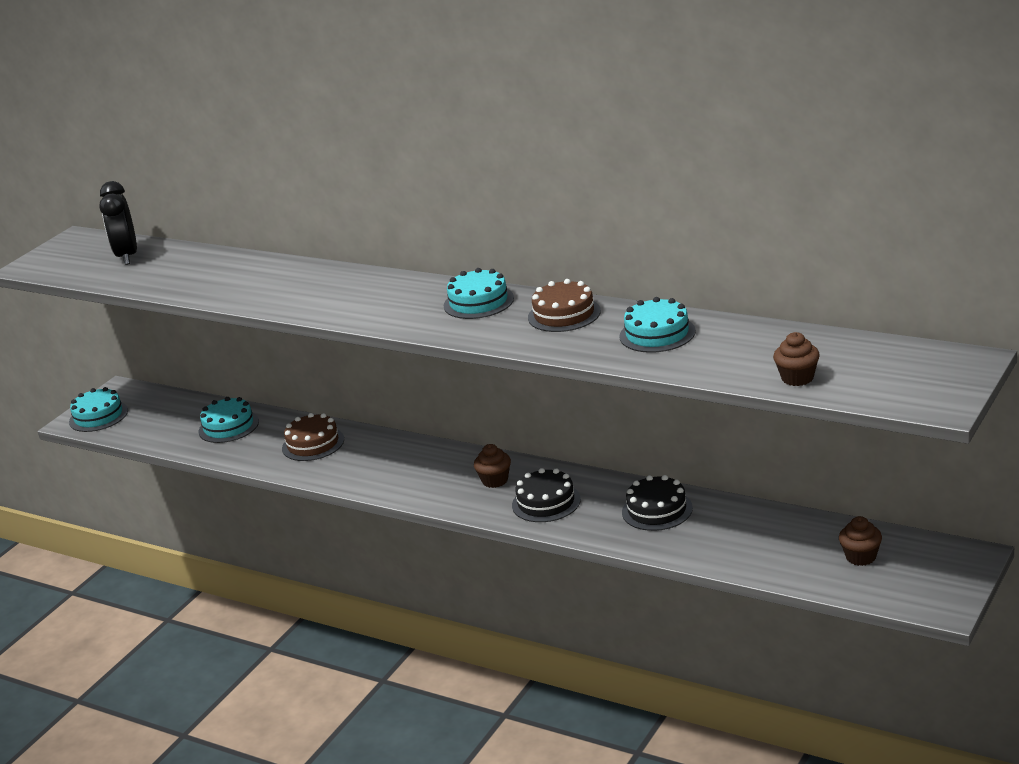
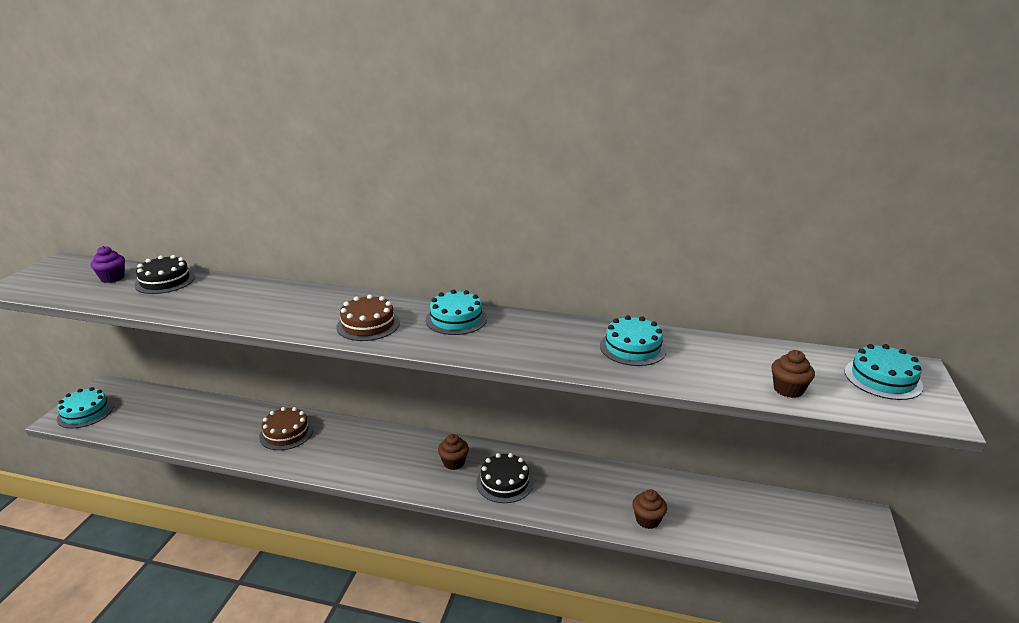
camera: 20 degrees left, 0 degrees up
black clock [100,181,137,265] -> purple cupcake [91,246,125,283]
turquoise cake [199,397,259,443] -> turquoise cake moved to [844,344,923,400]
brown cake [528,279,601,332] -> brown cake moved to [336,294,400,341]
black cake [622,475,693,531] -> black cake moved to [135,255,195,294]
brown cupcake [839,516,882,566] -> brown cupcake moved to [632,489,667,529]

